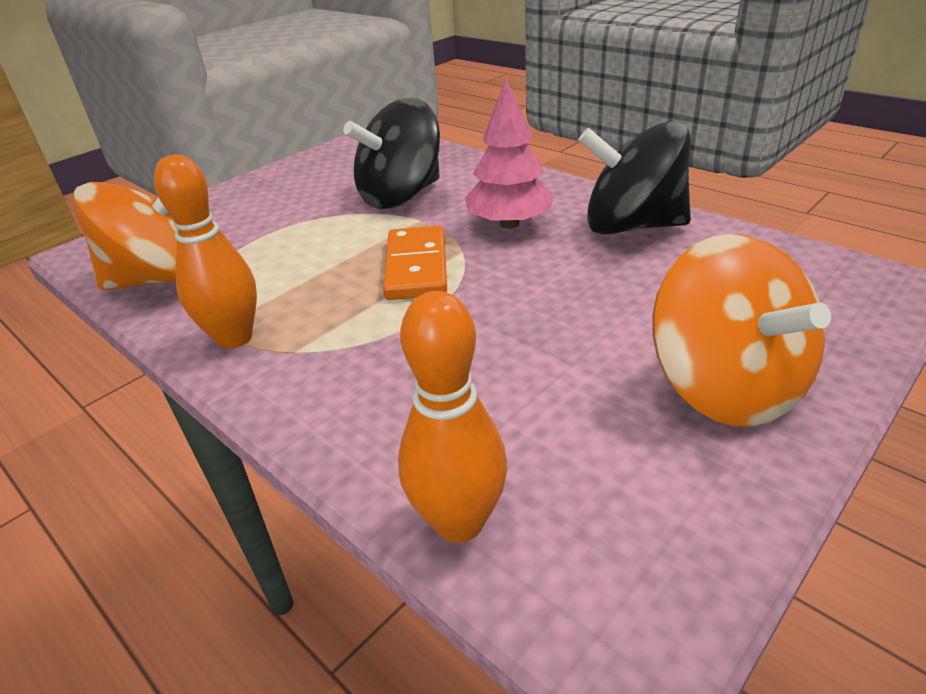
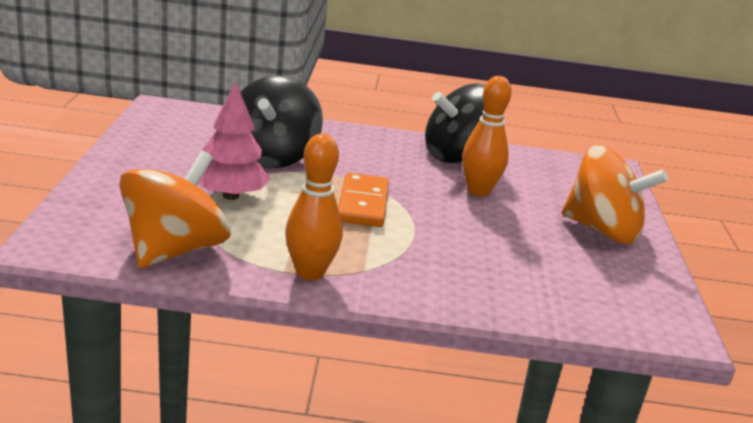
camera: 45 degrees left, 10 degrees down
orange domino [383,225,447,300] -> orange domino turned 45 degrees clockwise [338,173,389,227]
orange bowling pin [398,291,508,543] -> orange bowling pin moved to [462,76,512,197]
pink tree [465,79,554,229] -> pink tree moved to [199,82,271,200]

